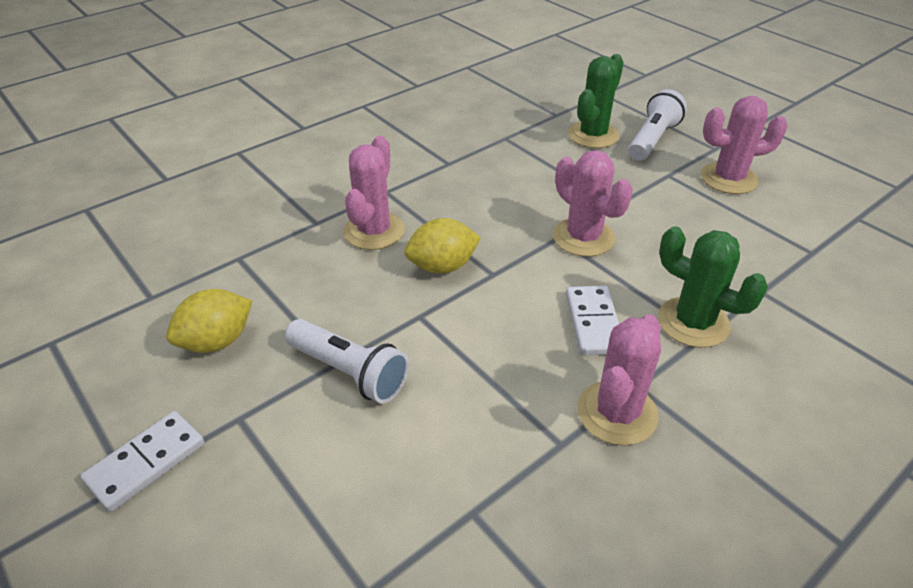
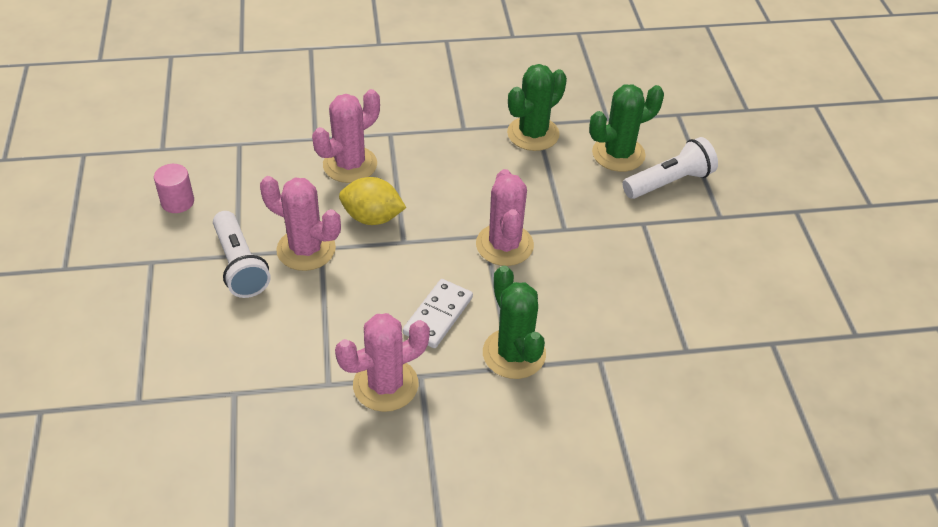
camera: 30 degrees right, 5 degrees up
white domino [81,411,204,512] -> none
yellow lemon [166,289,252,353] -> pink cylinder [154,164,194,213]
pink cactus [701,96,788,194] -> pink cactus moved to [260,176,341,271]
none -> green cactus [507,64,567,151]

